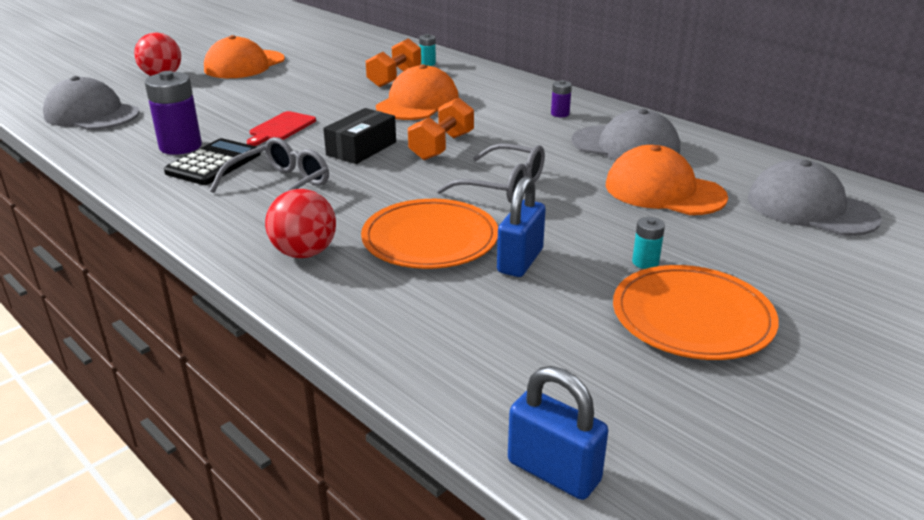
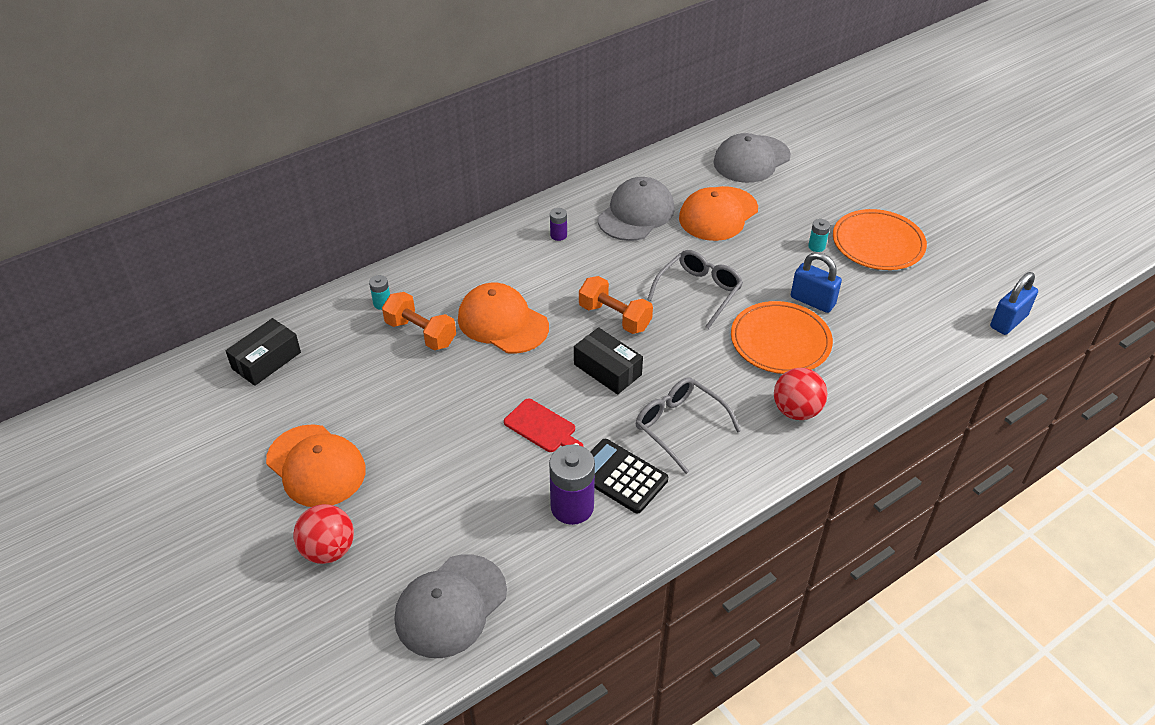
camera: 80 degrees left, 15 degrees up
none -> black box [226,318,301,386]

